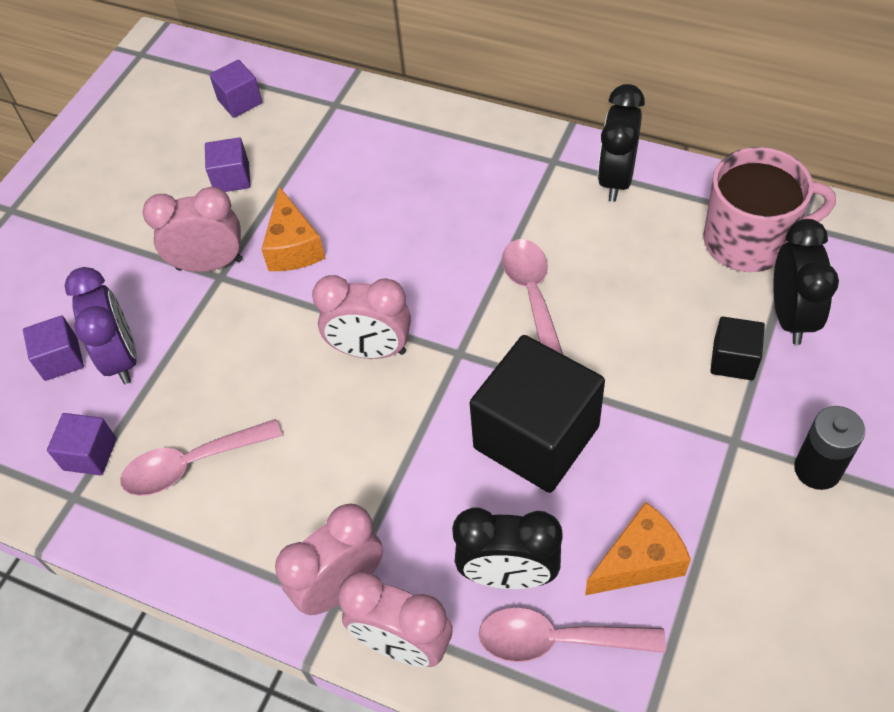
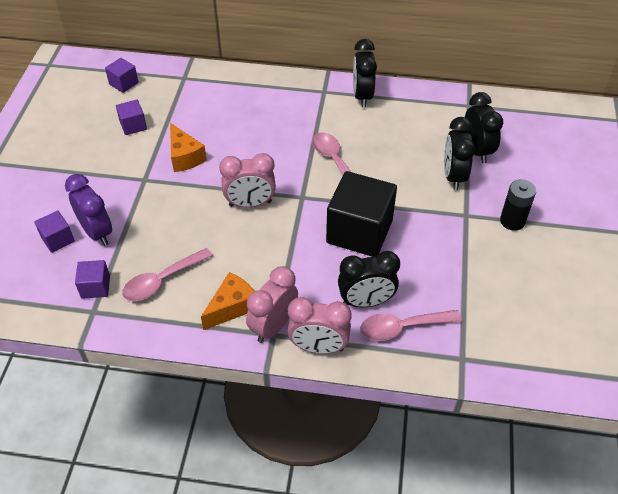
camera: 20 degrees left, 5 degrees down
pink clock [142,187,243,272] -> none
orange cheese [585,502,691,595] -> orange cheese moved to [201,272,254,330]
pink mug [703,147,836,272] -> none
black cube [710,317,765,380] -> black clock [444,117,475,190]

